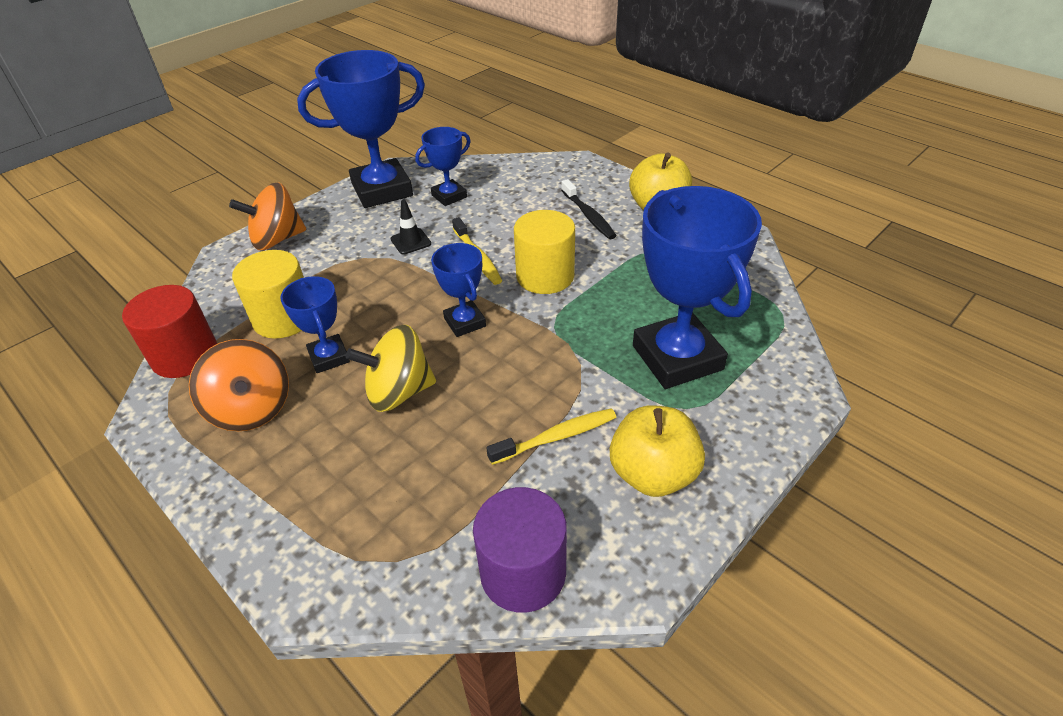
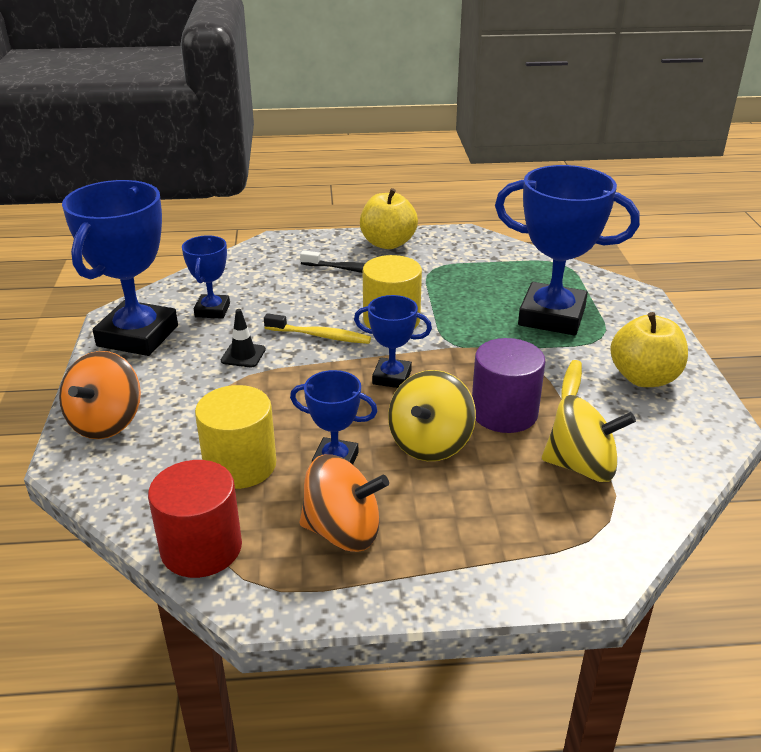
camera: 50 degrees left, 10 degrees down
purple cylinder [473,487,567,613] -> purple cylinder moved to [472,338,545,433]
none -> yellow spinning top [542,395,636,482]

